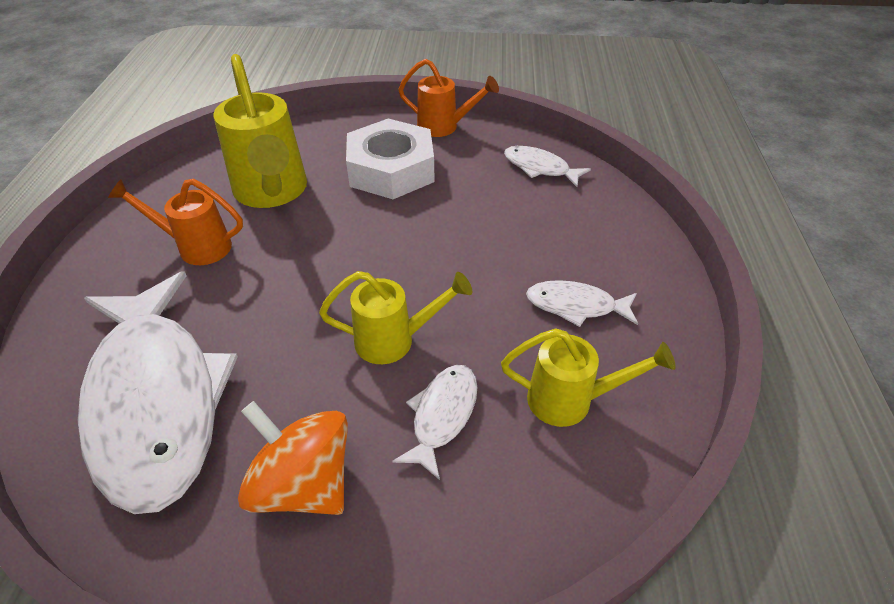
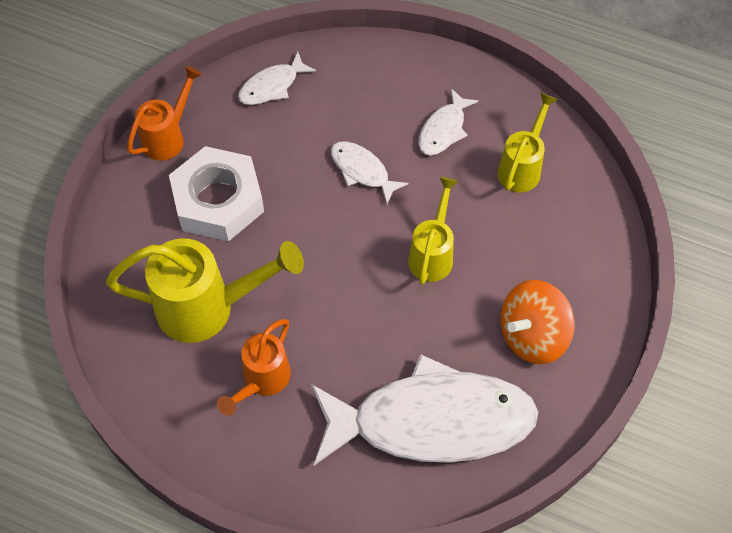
camera: 70 degrees left, 15 degrees up
white fish [392,365,478,480] -> white fish moved to [331,141,408,204]

